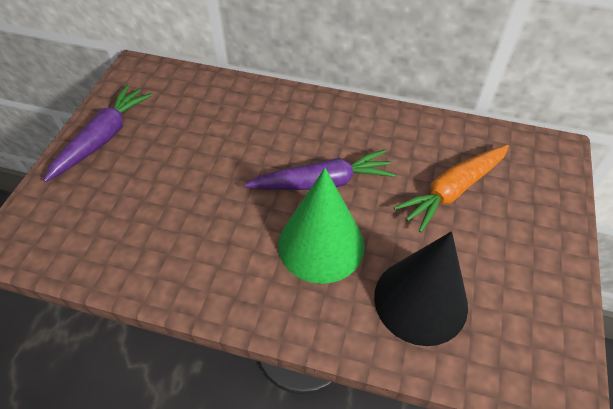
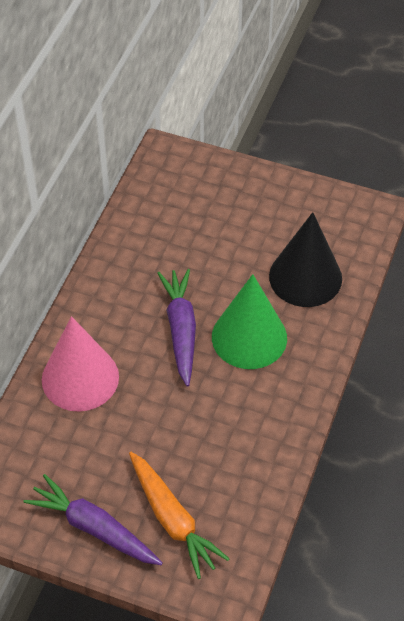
camera: 85 degrees left, 0 degrees up
orange carrot [394,145,509,233] -> orange carrot moved to [129,452,230,579]
none -> pink cone [42,316,119,412]

